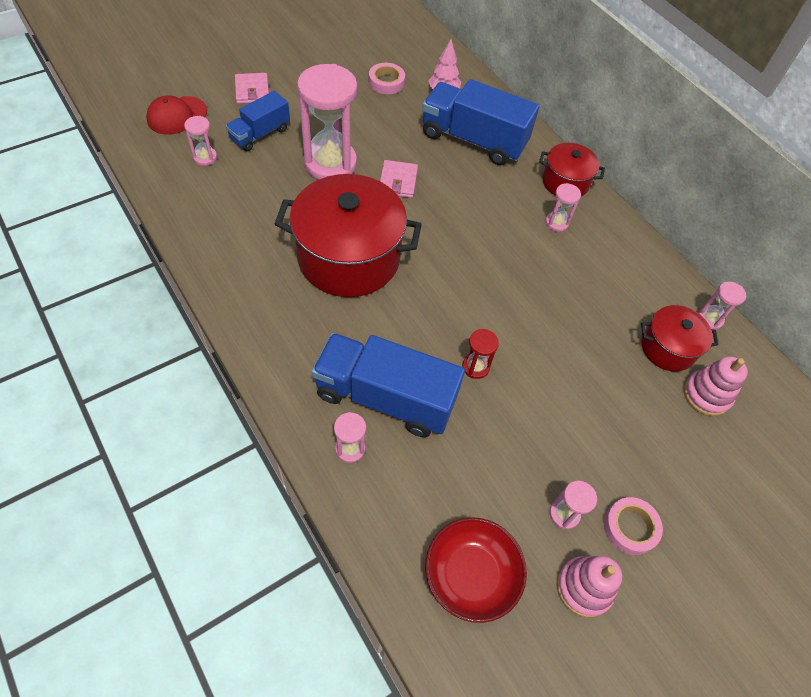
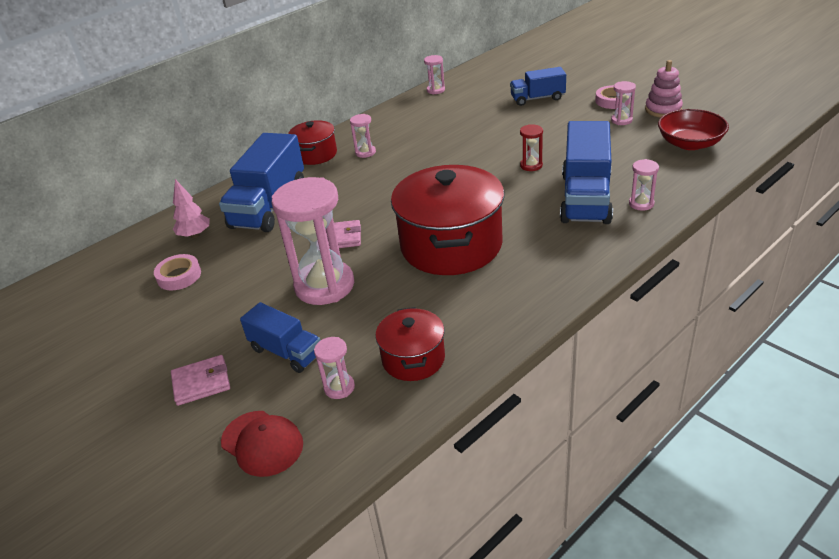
camera: 90 degrees left, 20 degrees down
red pot [641,305,719,372] -> red pot moved to [375,307,445,381]
pink stacking toy [684,356,748,416] -> none
none -> blue truck [510,67,566,106]

